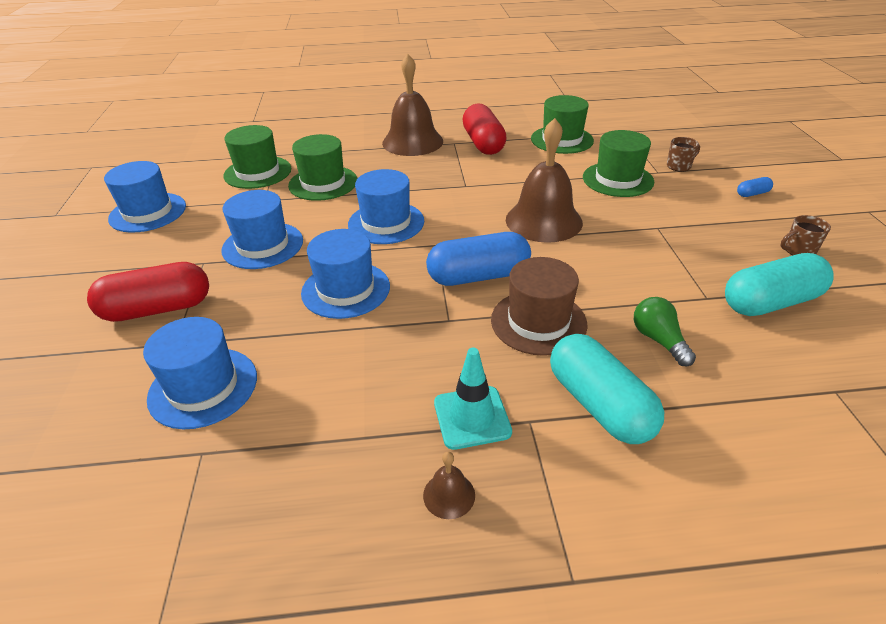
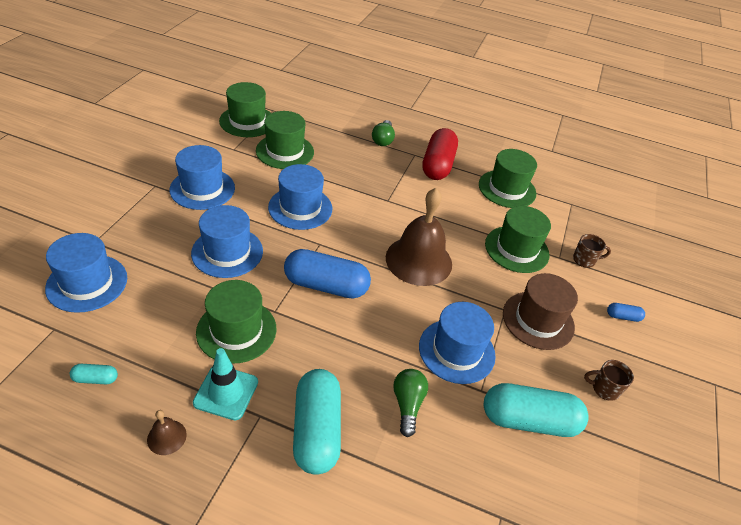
camera: 20 degrees right, 5 degrees up
red capsule [87,262,209,322] -> none
blue hat [104,161,186,233] -> blue hat moved to [419,302,496,384]
brown bell [382,53,443,156] -> green light bulb [372,120,395,146]
brown hat [491,257,588,356] -> brown hat moved to [503,273,578,350]
none -> turquoise capsule [70,364,118,384]
none -> green hat [196,280,276,364]

